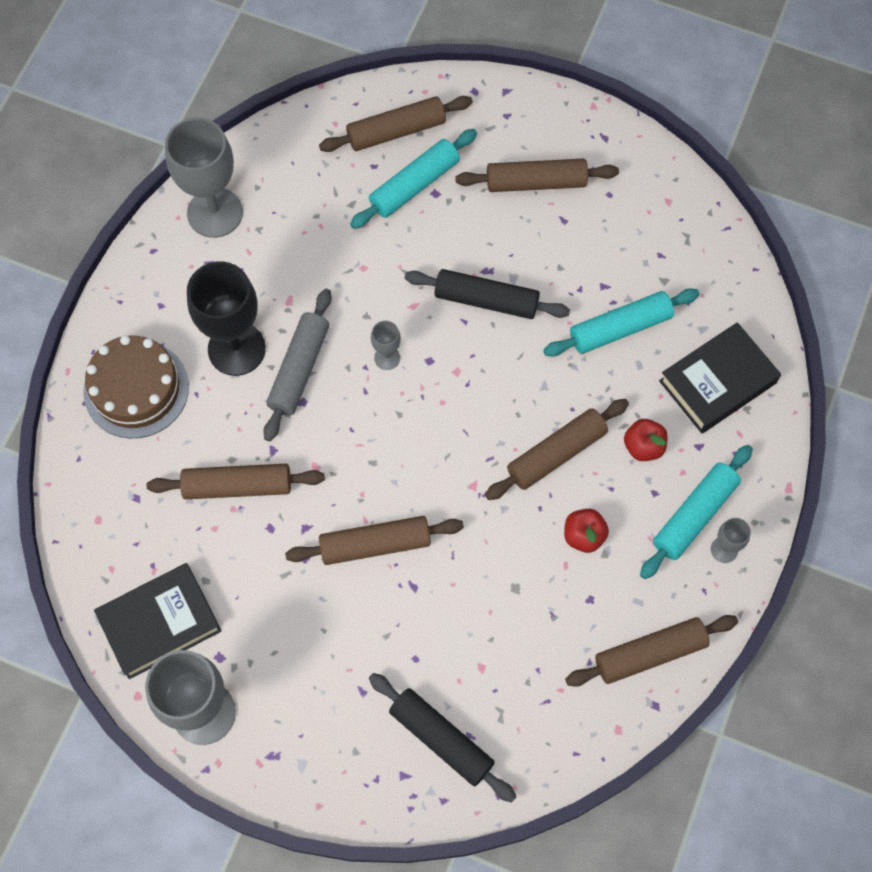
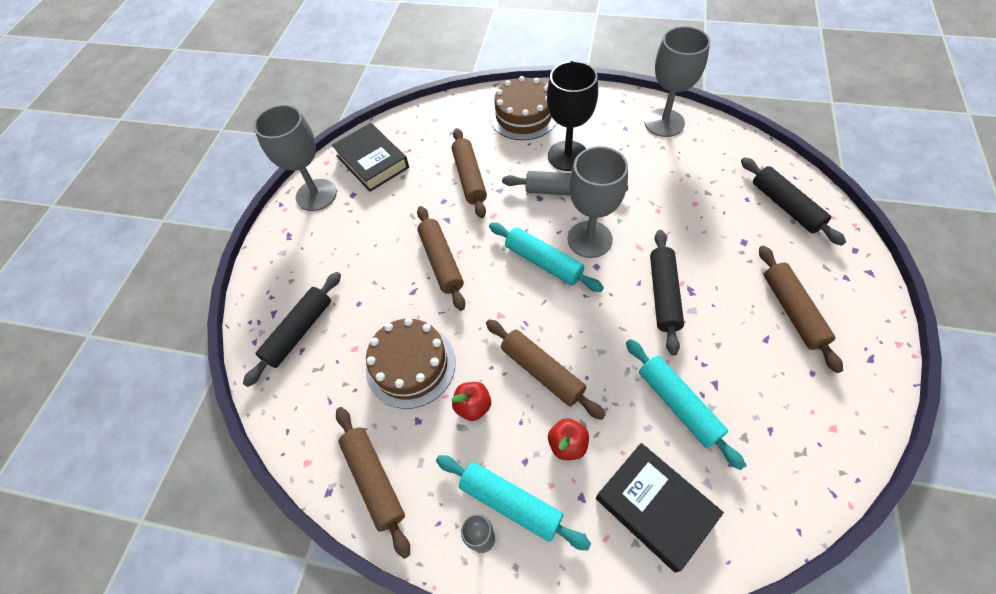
camera: 85 degrees right, 10 degrees down
brown rolling pin [319,96,473,152] -> black rolling pin [741,157,846,246]
turquoise rolling pin [350,129,477,229] -> turquoise rolling pin moved to [489,223,604,292]
grey goblet [371,321,401,370] -> grey goblet [567,146,628,258], size x2.22
none -> brown cake [366,318,456,409]

